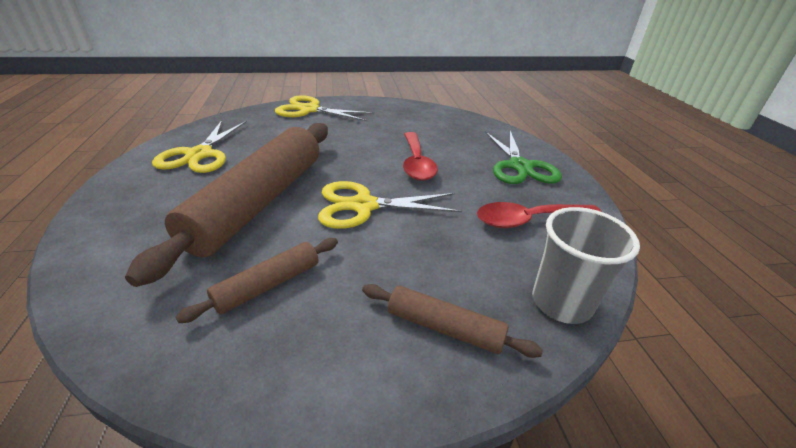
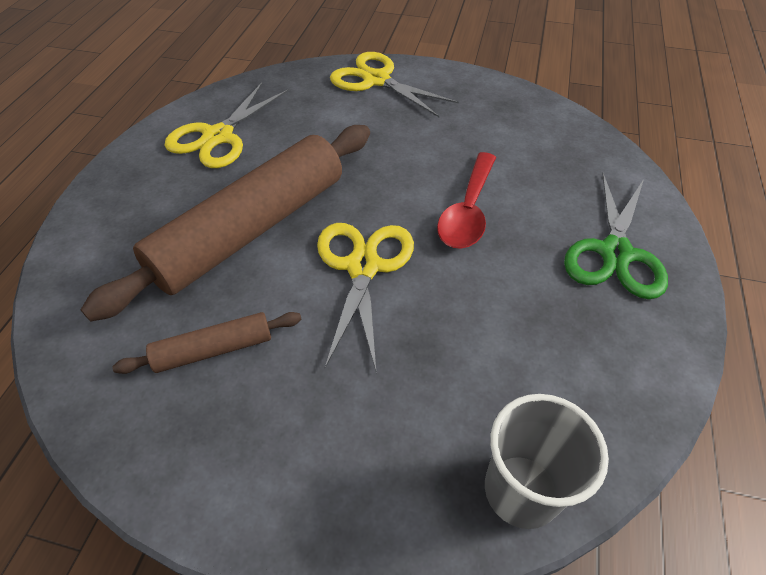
camera: 25 degrees right, 15 degrees up
yellow scissors [318,181,462,229] -> yellow scissors turned 75 degrees clockwise [317,223,414,370]
brown rolling pin [362,284,543,358] -> none
red spoon [477,202,601,228] -> none

